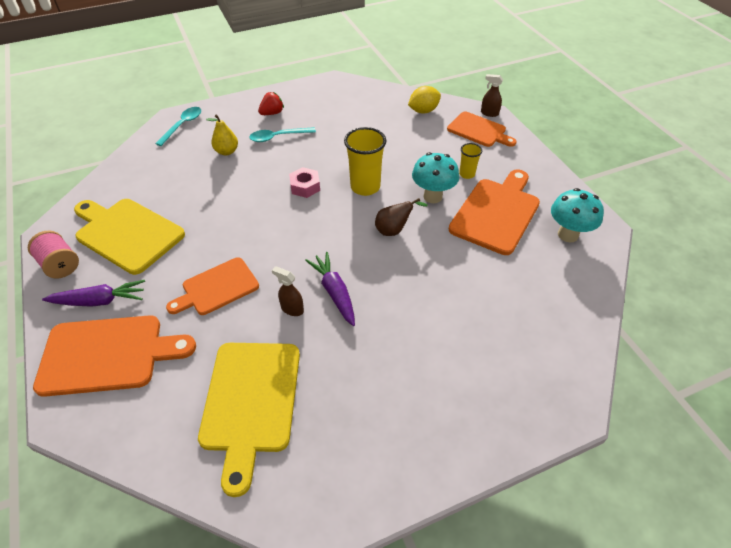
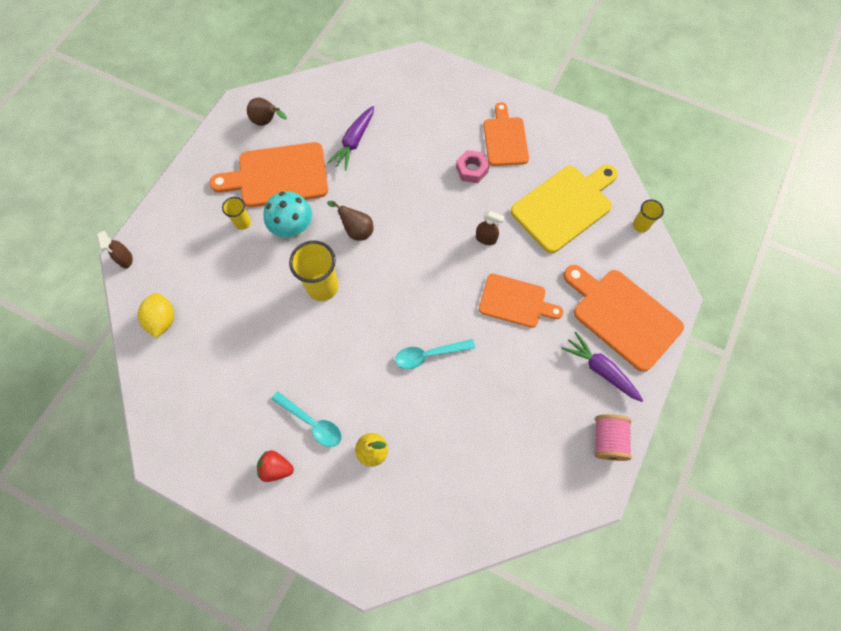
camera: 130 degrees left, 20 degrees up
yellow cutting board [74,199,185,275] -> none
turquoise spoon [155,107,201,146] -> turquoise spoon moved to [395,339,475,369]
brown spray bottle [272,266,304,316] -> brown spray bottle turned 60 degrees counterclockwise [476,211,505,245]
pink nut [289,167,320,198] -> pink nut moved to [456,150,489,183]
purple carrot [305,252,355,326] -> purple carrot moved to [327,106,374,171]
yellow lemon [408,86,441,114] -> yellow lemon turned 60 degrees clockwise [138,293,174,338]
orange cutting board [447,111,517,147] -> orange cutting board moved to [483,102,529,166]
turquoise mushroom [551,188,604,243] -> brown pear [247,97,287,126]
none -> yellow cup [633,199,664,232]

